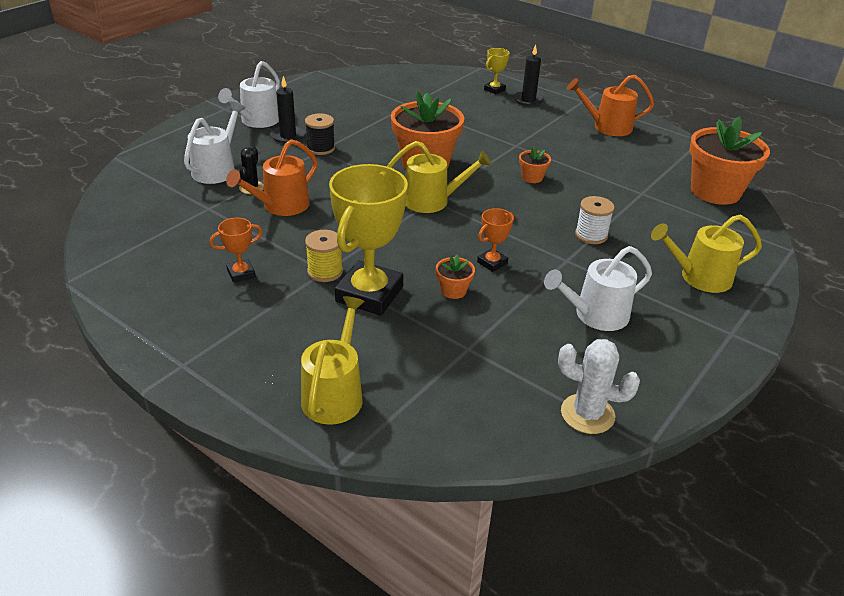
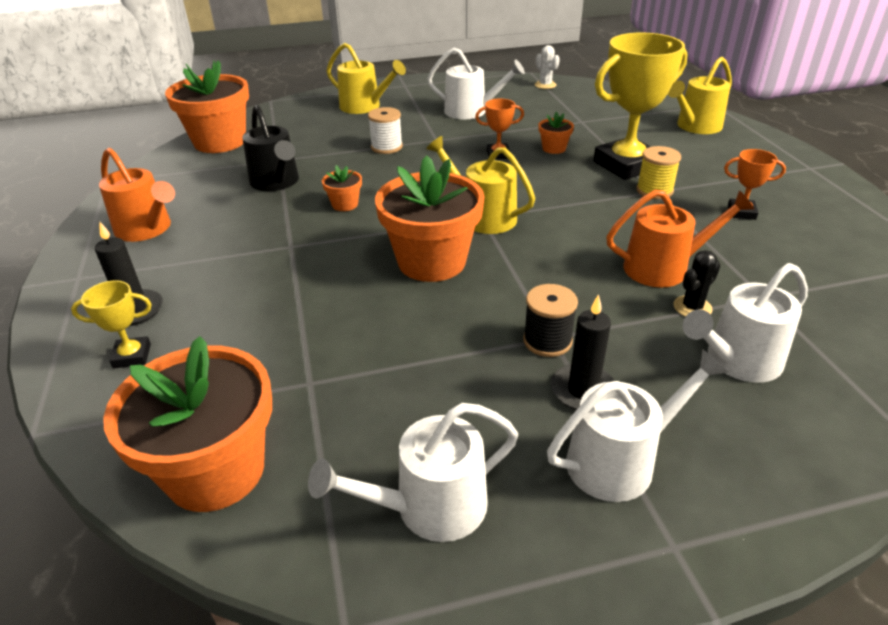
camera: 140 degrees left, 0 degrees up
white cactus [558,339,640,434] -> white cactus [535,45,560,89], size x0.65
none -> orange flower pot [103,336,272,512]
none -> black watering can [242,104,299,191]
none -> white watering can [308,403,518,542]

